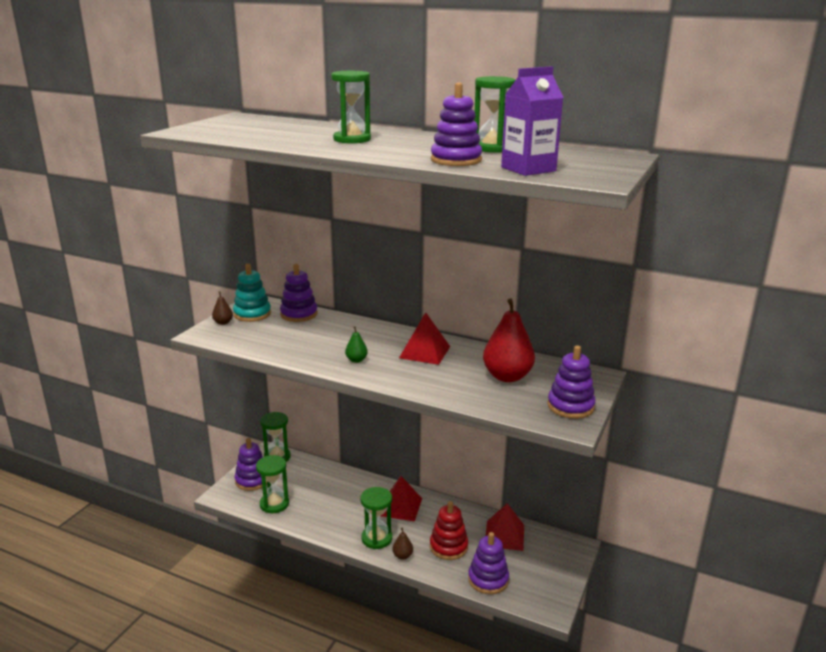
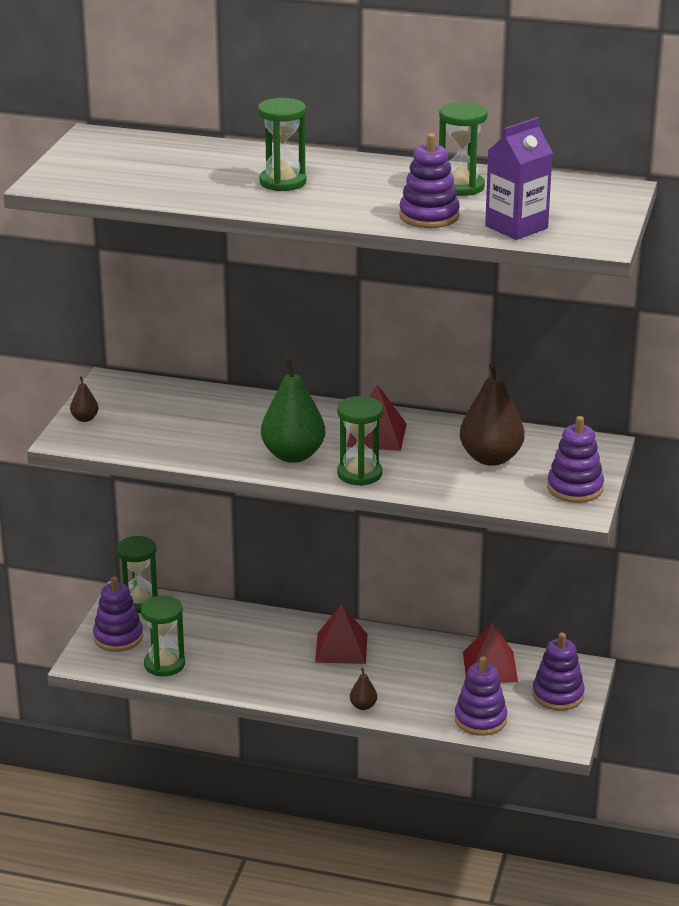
camera: 10 degrees left, 5 degrees up
turquoise stacking toy [233,263,271,322] -> none
purple stacking toy [280,264,318,322] -> purple stacking toy moved to [532,633,585,711]
green pear [345,327,368,363] -> green pear [261,358,325,463], size x2.21
green hourglass [360,487,392,549] -> green hourglass moved to [337,396,383,486]
red stacking toy [430,501,468,560] -> none
red pear [483,298,535,382] -> brown pear [460,363,525,466]

